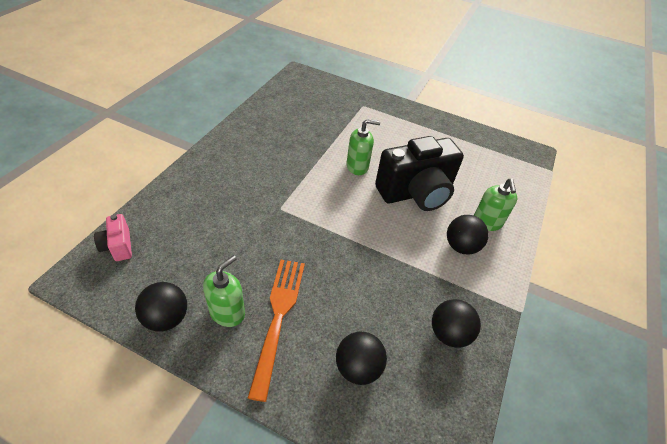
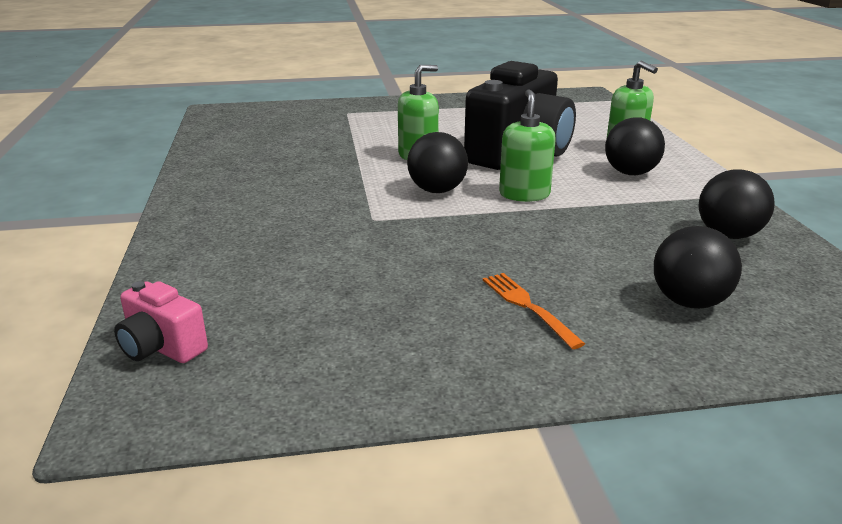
camera: 30 degrees left, 20 degrees down
black ball [135,282,187,332] -> black ball moved to [407,132,468,193]
green soap dispenser [203,255,245,327] -> green soap dispenser moved to [499,89,556,202]
orange fork [248,260,305,402] -> orange fork [483,273,585,349], size x0.54

